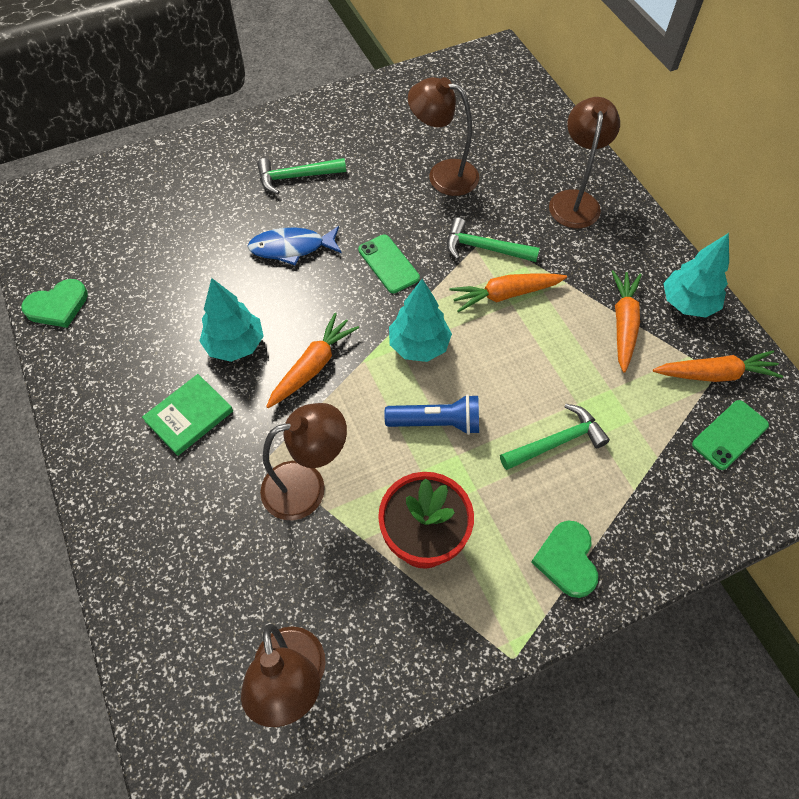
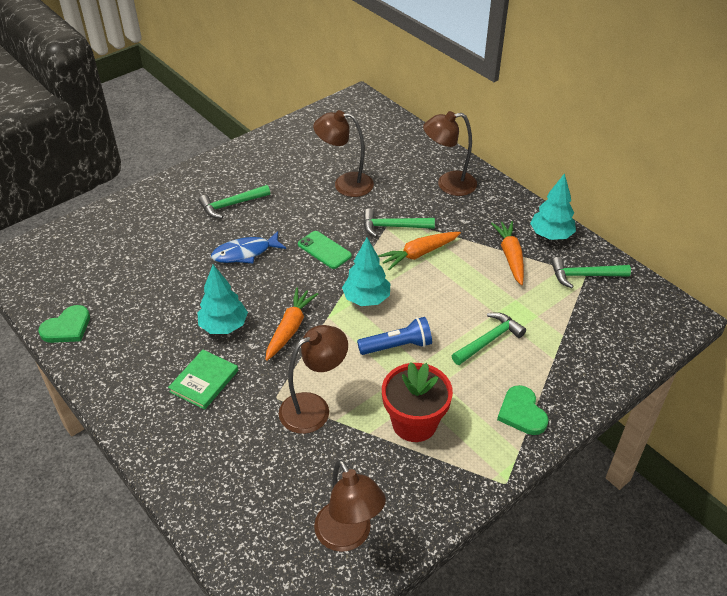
camera: 15 degrees left, 15 degrees down
brown lamp [549,97,620,228] -> brown lamp turned 90 degrees counterclockwise [423,111,477,196]
orange carrot [653,351,783,382] -> green hammer [551,257,631,288]
green phone [692,400,769,470] -> none

